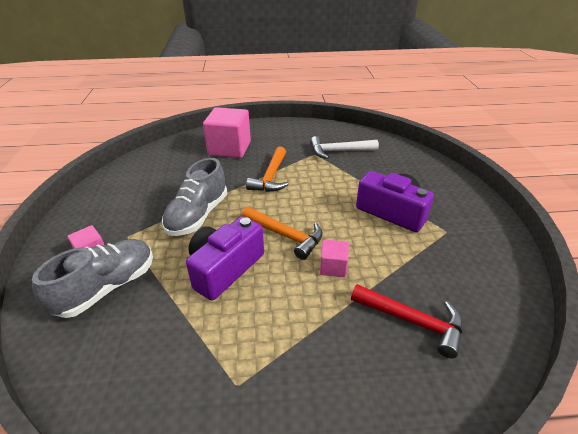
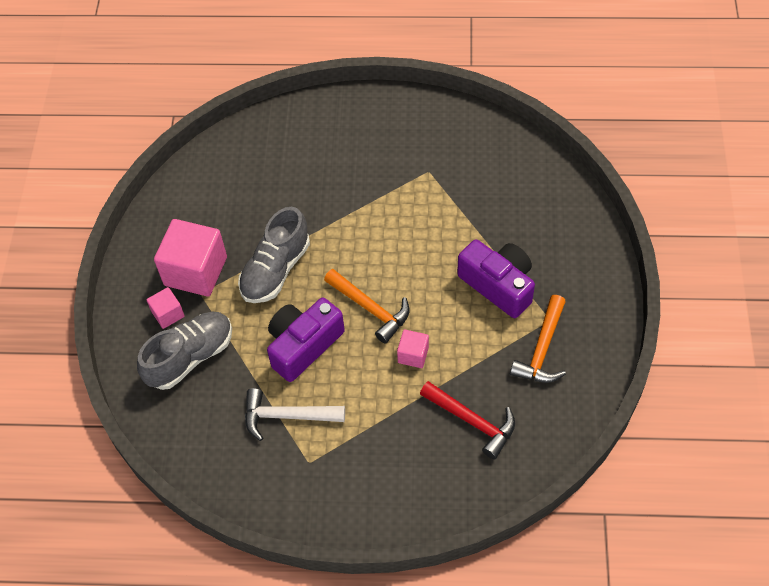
camera: 10 degrees right, 20 degrees up
pink cube [203,107,251,158] -> pink cube moved to [154,219,227,296]
orange hammer [246,146,289,192] -> orange hammer moved to [510,295,566,383]
white hammer [310,136,379,159] -> white hammer moved to [245,388,345,441]

